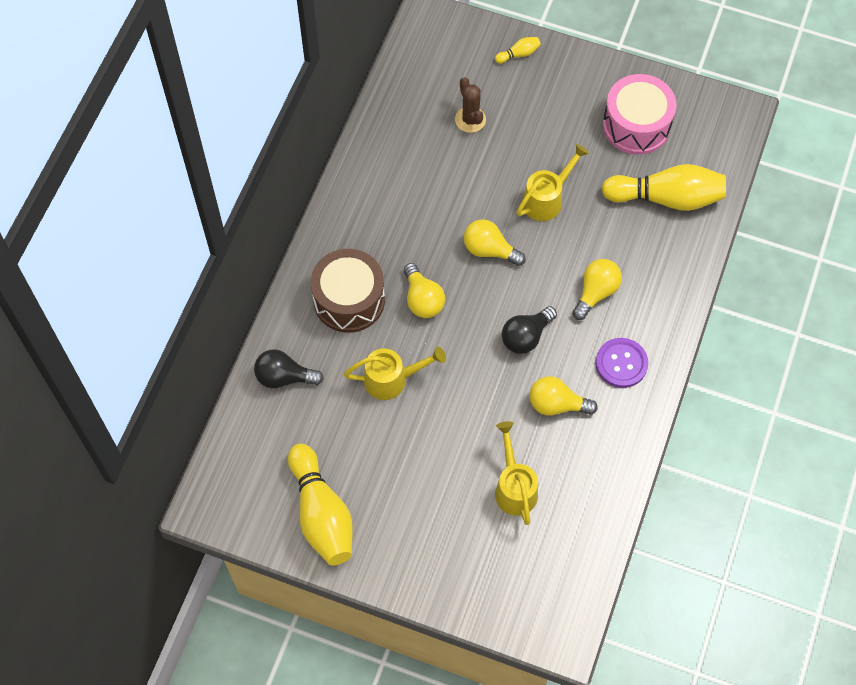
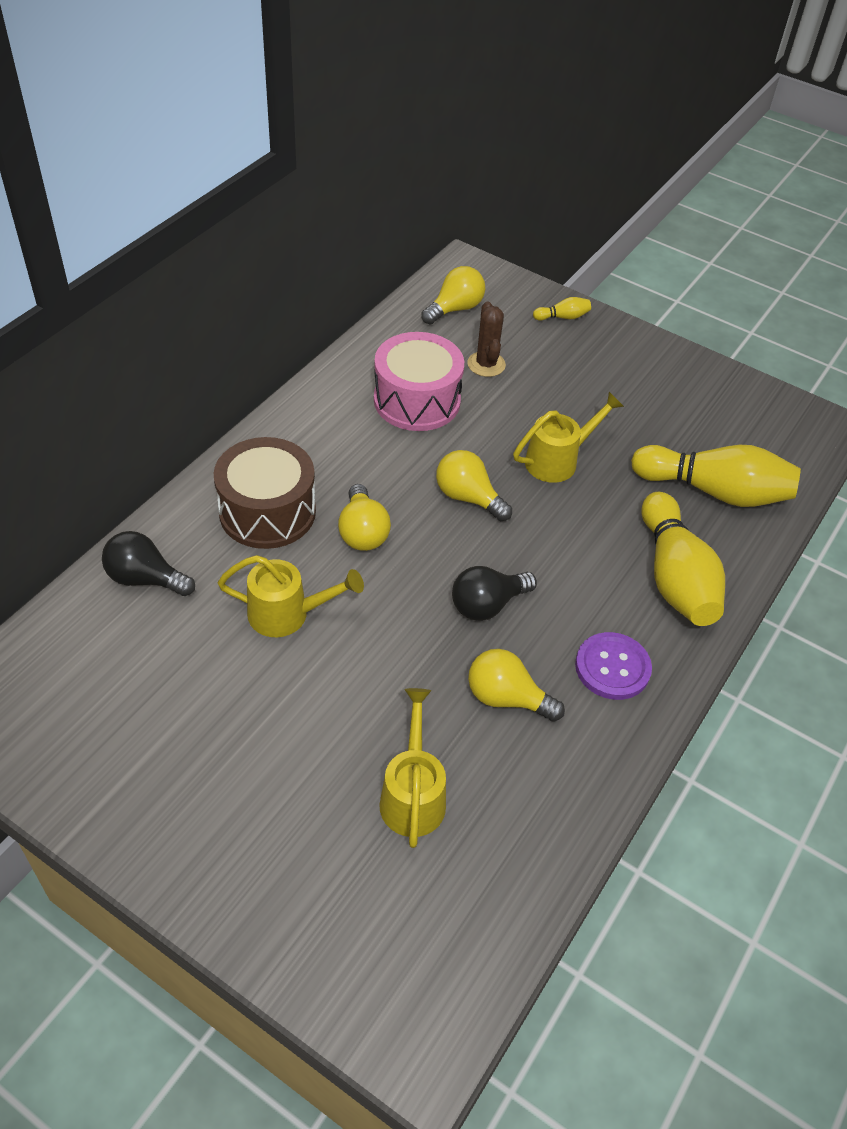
camera: 10 degrees right, 15 degrees down
yellow bowling pin [288,444,353,565] -> yellow bowling pin moved to [641,492,725,626]
yellow light bulb [572,259,622,320] -> yellow light bulb moved to [421,266,485,324]
pink drum [603,74,677,155] -> pink drum moved to [374,332,464,431]

